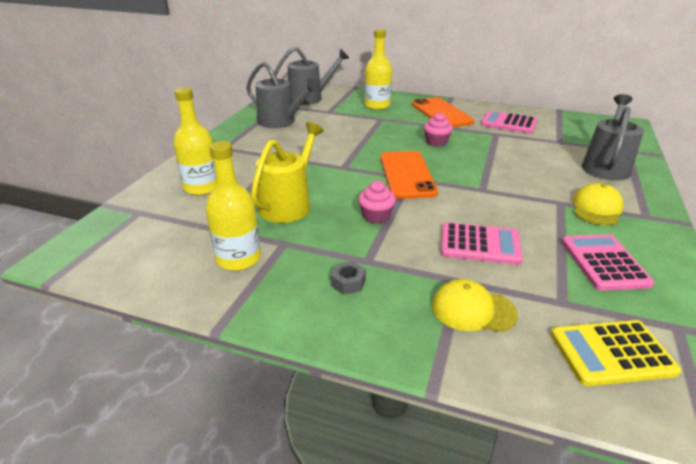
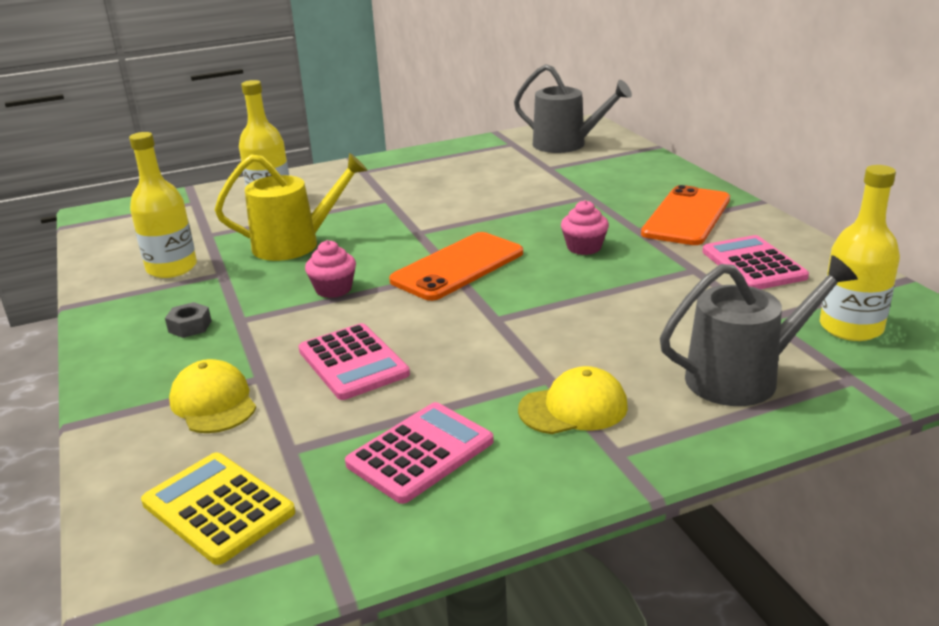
camera: 50 degrees right, 5 degrees down
grey watering can [246,62,320,128] -> none
yellow bottle [364,29,392,110] -> yellow bottle moved to [820,165,900,341]

